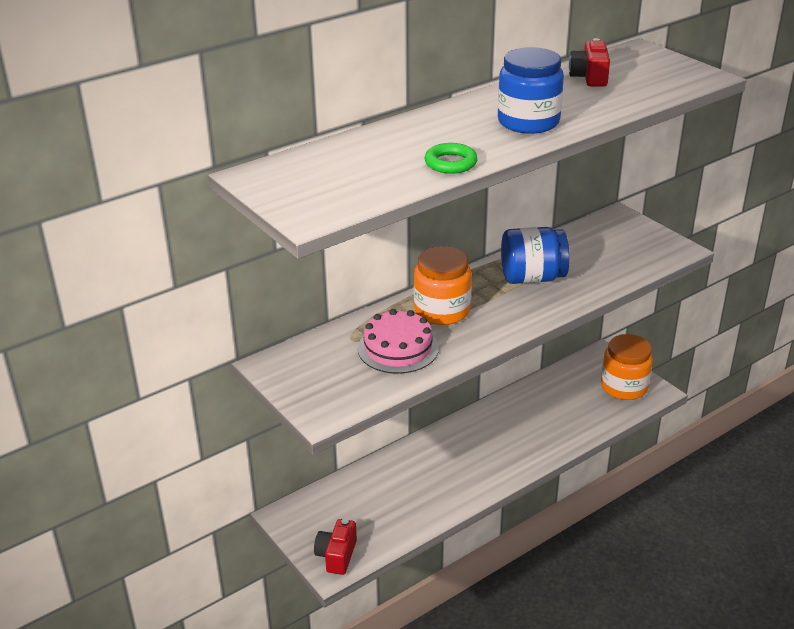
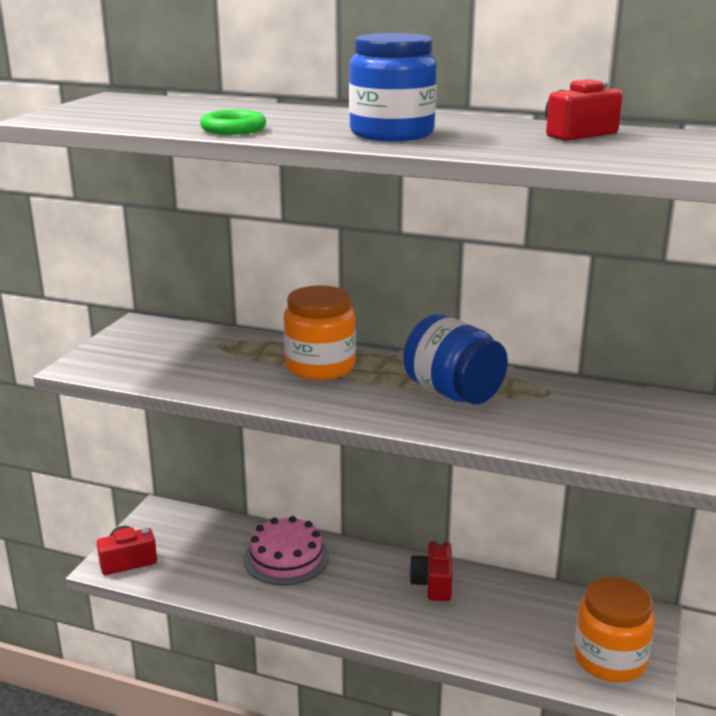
camera: 55 degrees right, 10 degrees down
pink cake [358,309,439,374] -> pink cake moved to [244,516,329,585]
none -> red camera [409,539,453,601]

